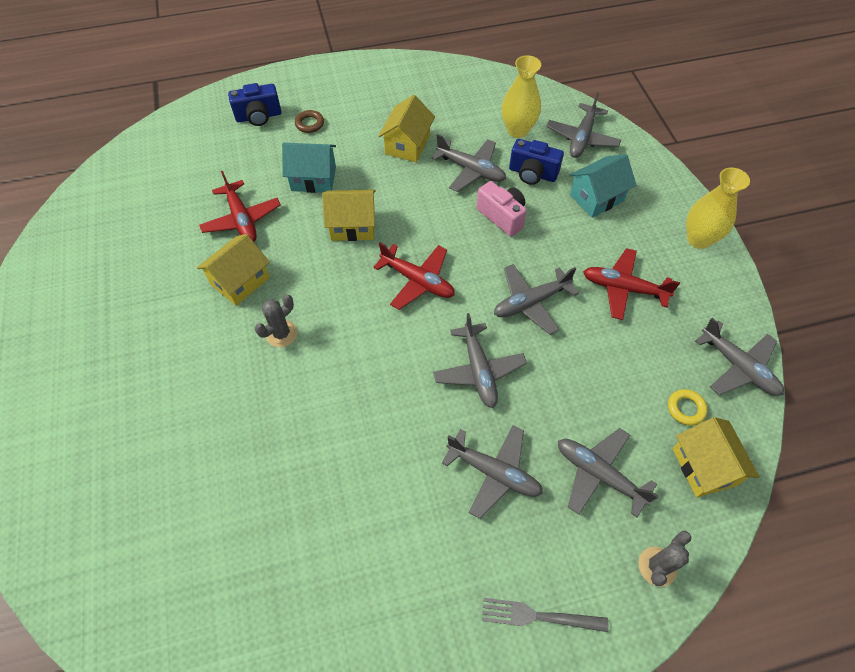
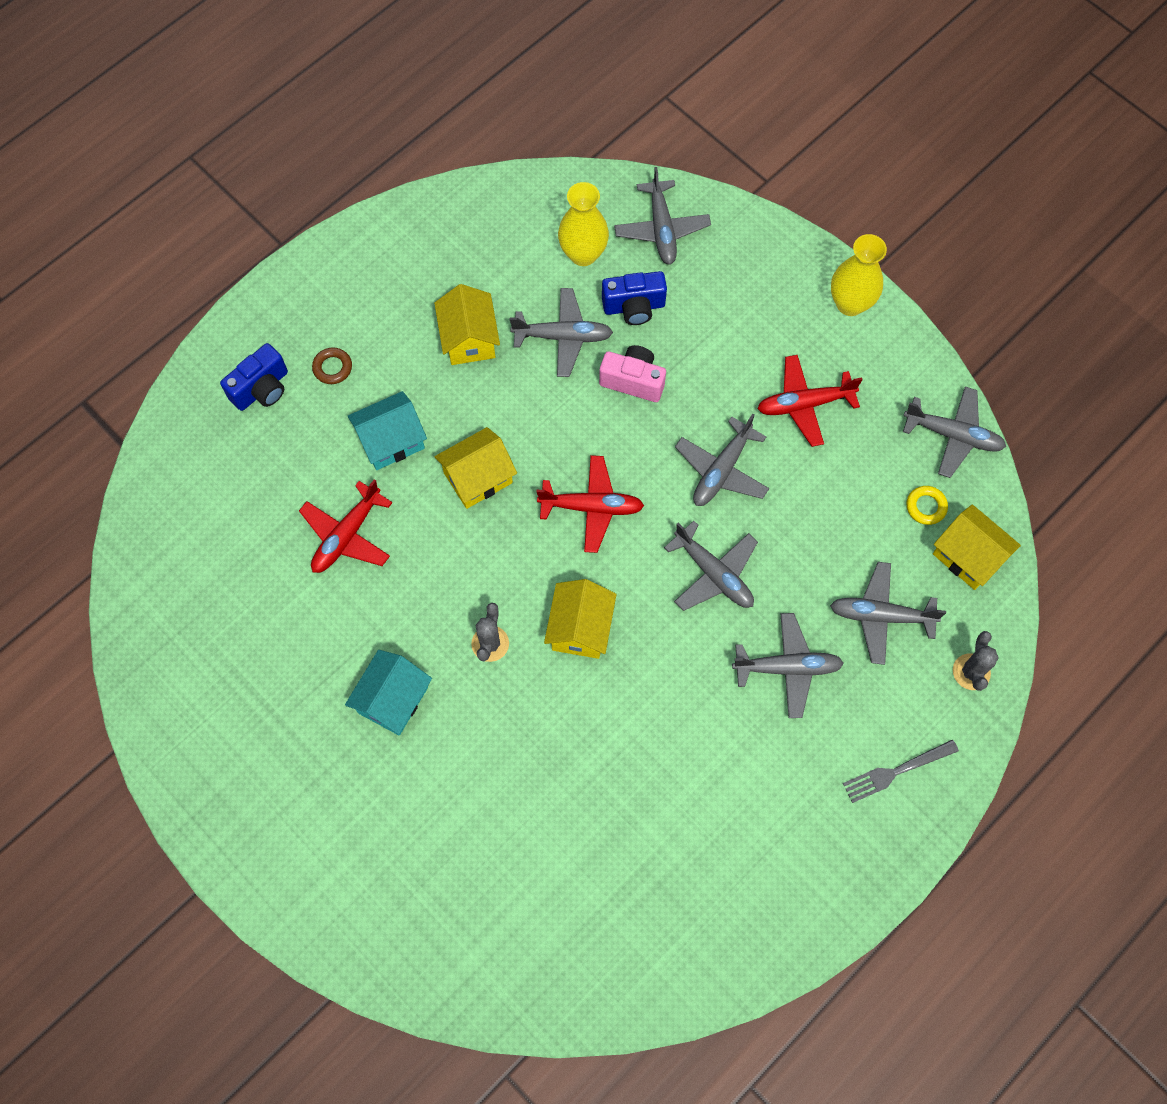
camera: 30 degrees left, 10 degrees up
yellow house [197,234,270,306] -> yellow house moved to [544,579,617,659]
red plane [199,171,281,242] -> red plane turned 90 degrees clockwise [299,479,392,573]
turquoise house [570,154,636,218] -> turquoise house moved to [345,650,432,736]

